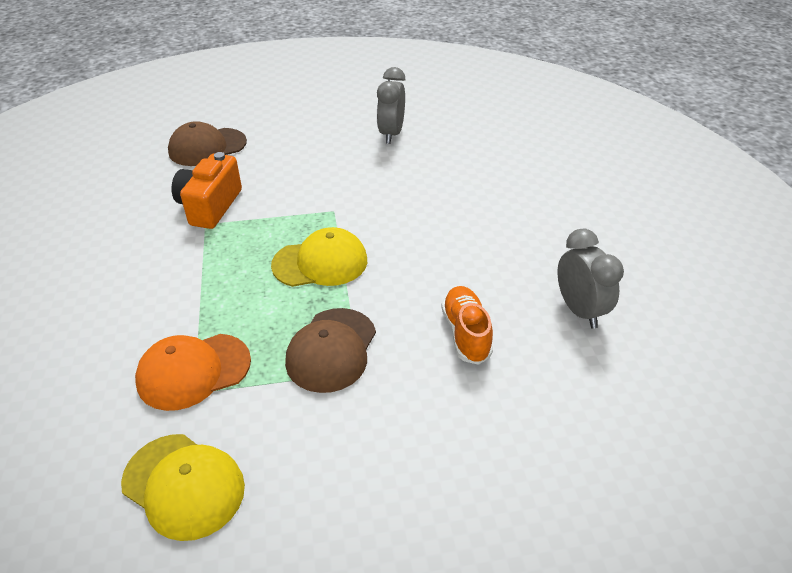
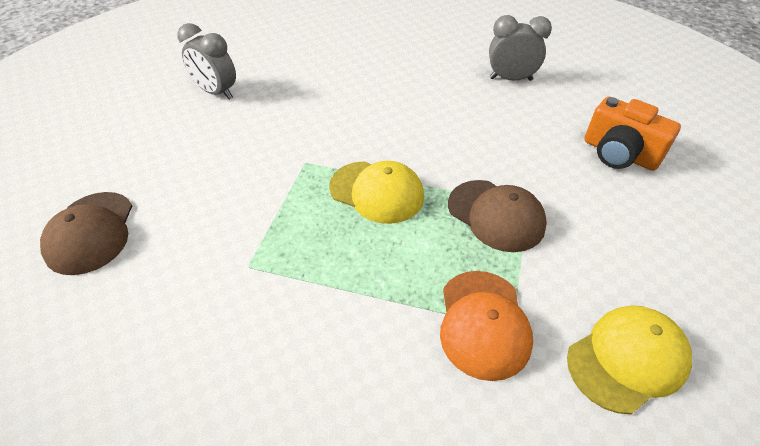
camera: 65 degrees left, 5 degrees up
orange camera [171,152,242,229] -> orange camera moved to [584,96,681,171]
yellow cap [271,227,367,287] -> yellow cap turned 105 degrees clockwise [329,161,424,224]
orange shoe [441,286,493,365] -> none

